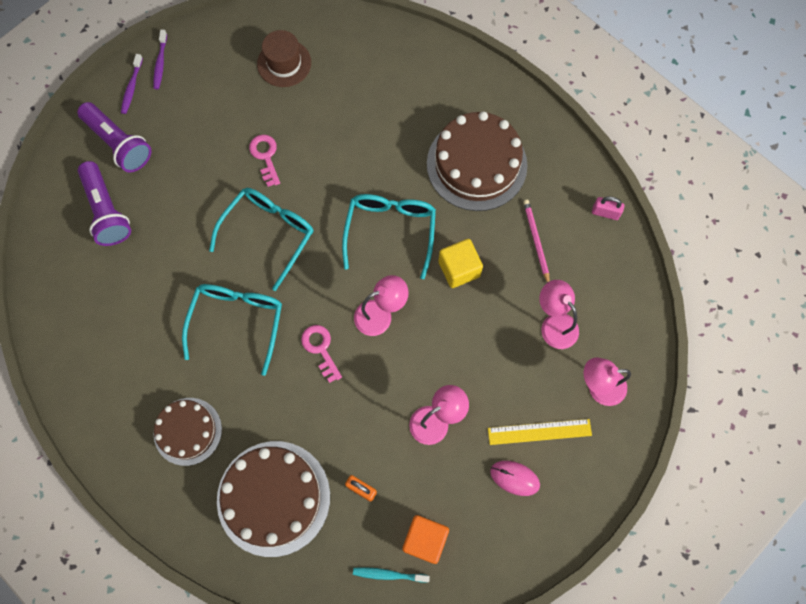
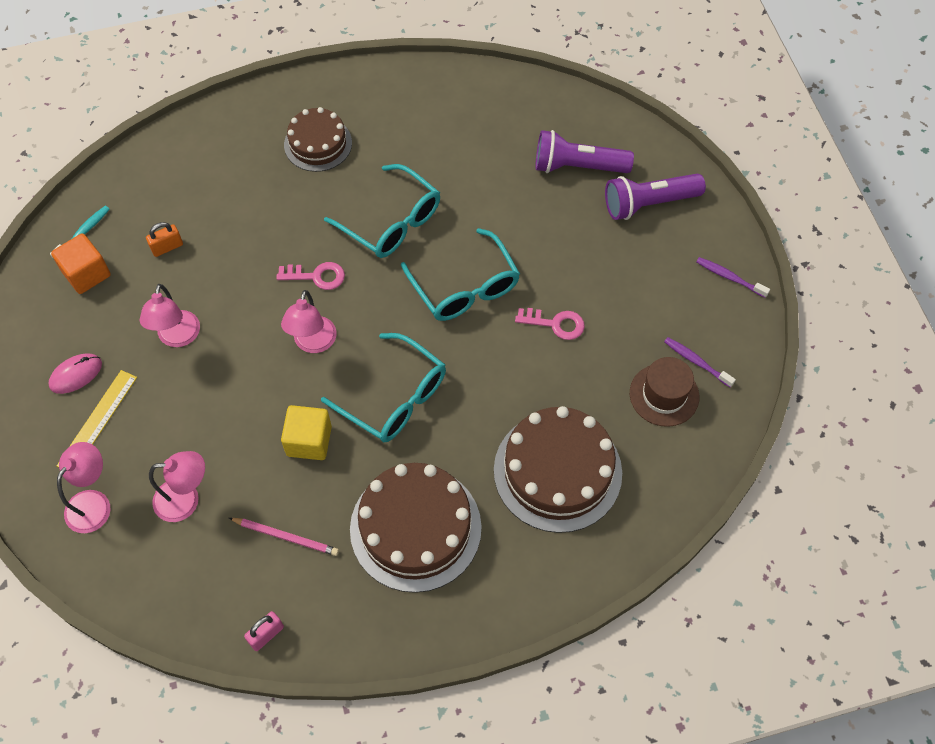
camera: 120 degrees right, 10 degrees down
purple toothbrush [121,54,143,114] -> purple toothbrush moved to [664,337,736,387]
brown cake [217,441,330,557] -> brown cake moved to [494,406,622,533]

